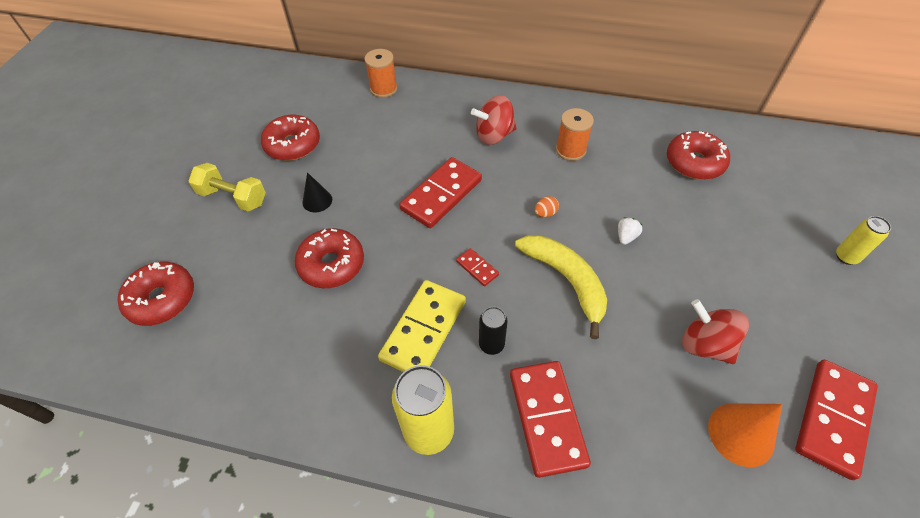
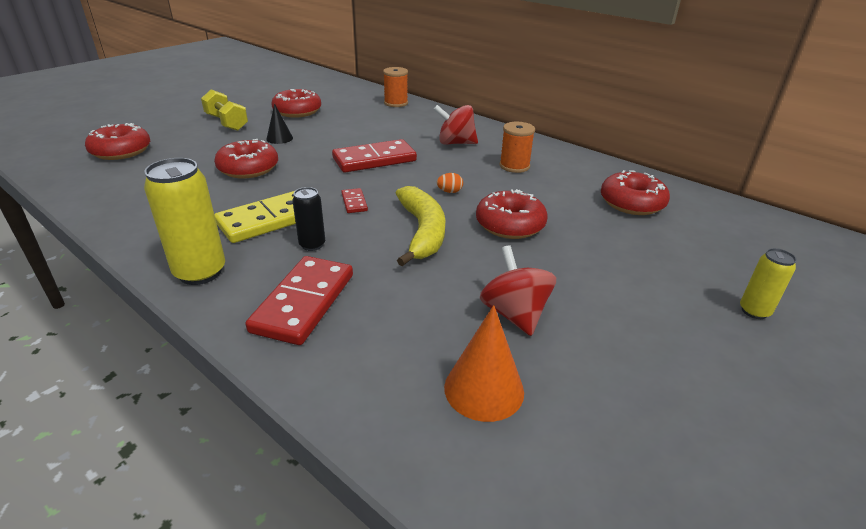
camera: 25 degrees right, 20 degrees down
white strawberry [618,217,642,245] -> red donut [476,189,547,239]
red domino [795,360,878,480] -> none

